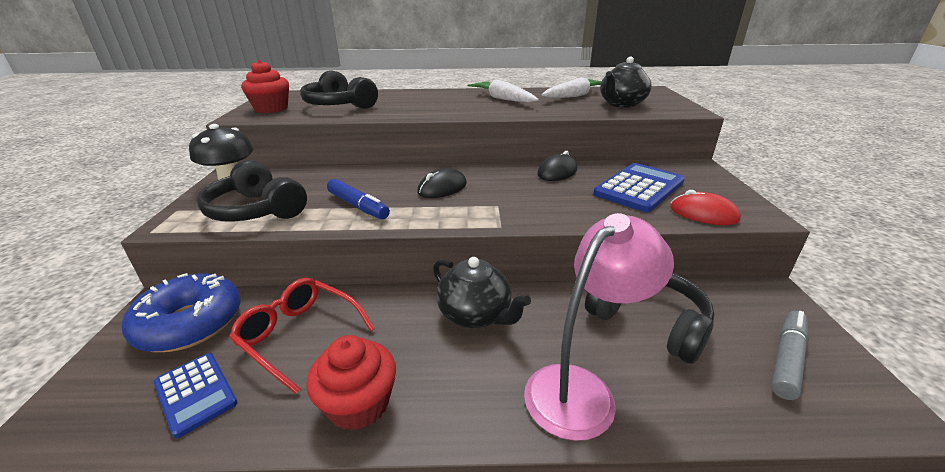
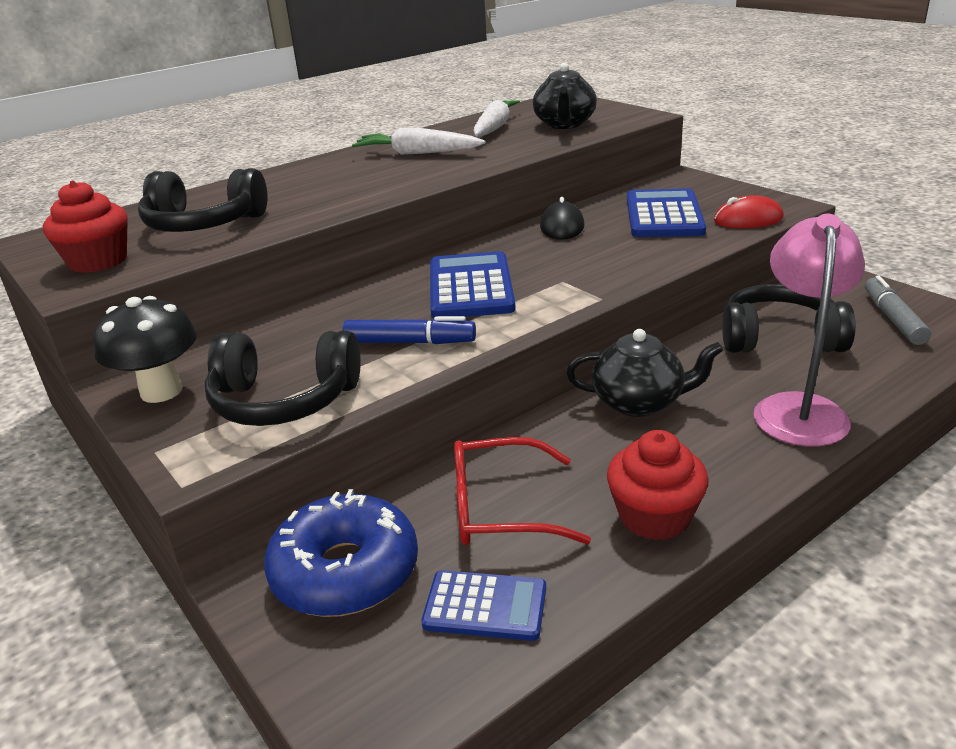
camera: 35 degrees left, 0 degrees up
black mouse [417,168,467,198] -> blue calculator [430,251,516,318]

